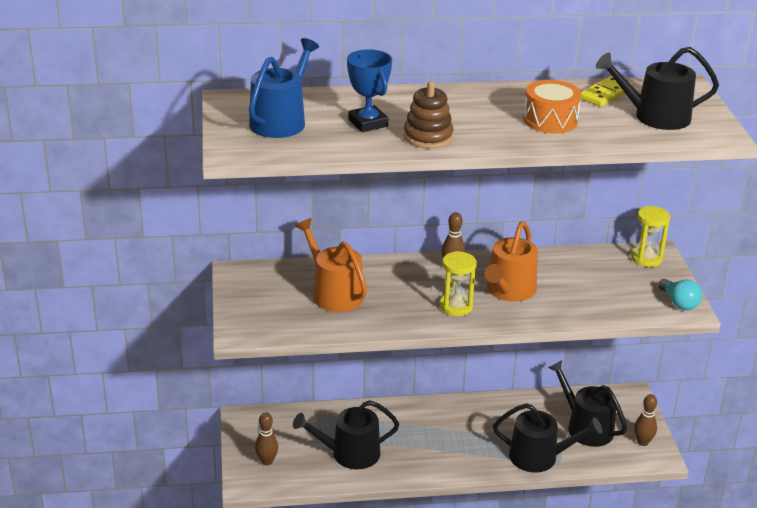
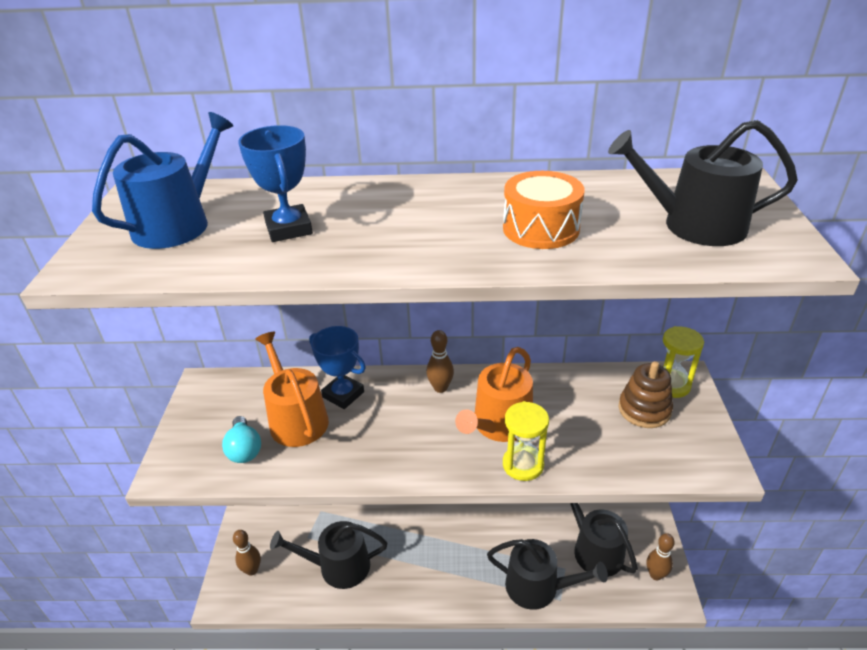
camera: 10 degrees right, 5 degrees up
brown stacking toy [404,81,453,148] -> brown stacking toy moved to [619,361,673,428]
yellow hourglass [440,251,477,316] -> yellow hourglass moved to [503,401,549,481]
yellow domino [581,76,633,107] -> none
turquoise light bulb [658,279,702,310] -> turquoise light bulb moved to [222,416,261,463]
none -> blue trophy [309,326,366,409]

